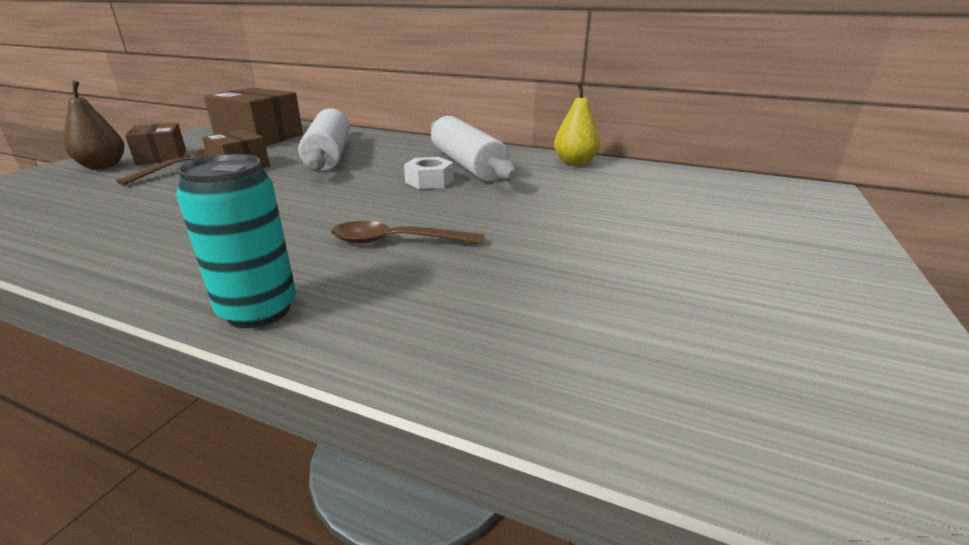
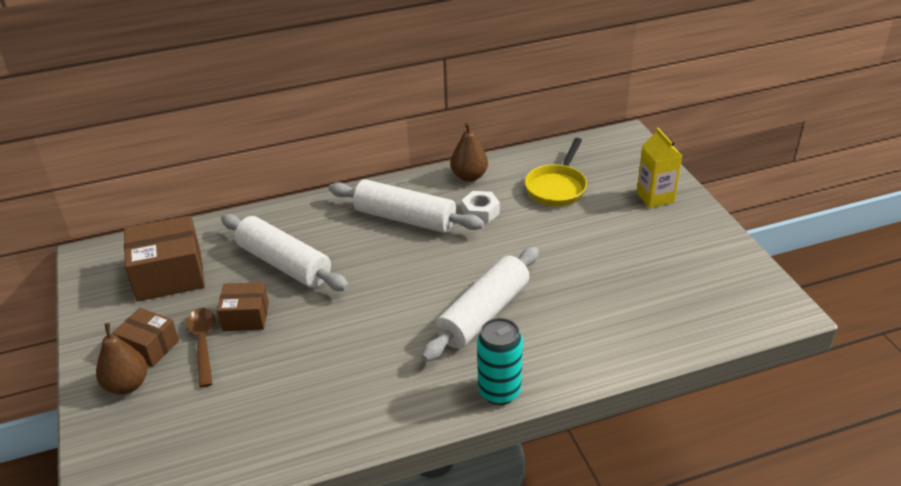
camera: 40 degrees left, 10 degrees up
brown spoon [331,221,485,244] -> white rolling pin [421,247,539,362]
white nut [404,157,454,189] -> white nut moved to [461,191,500,223]
yellow pear [554,82,600,166] -> brown pear [450,123,488,182]
none -> yellow pan [525,138,587,206]
none -> yellow carton [637,128,682,208]

